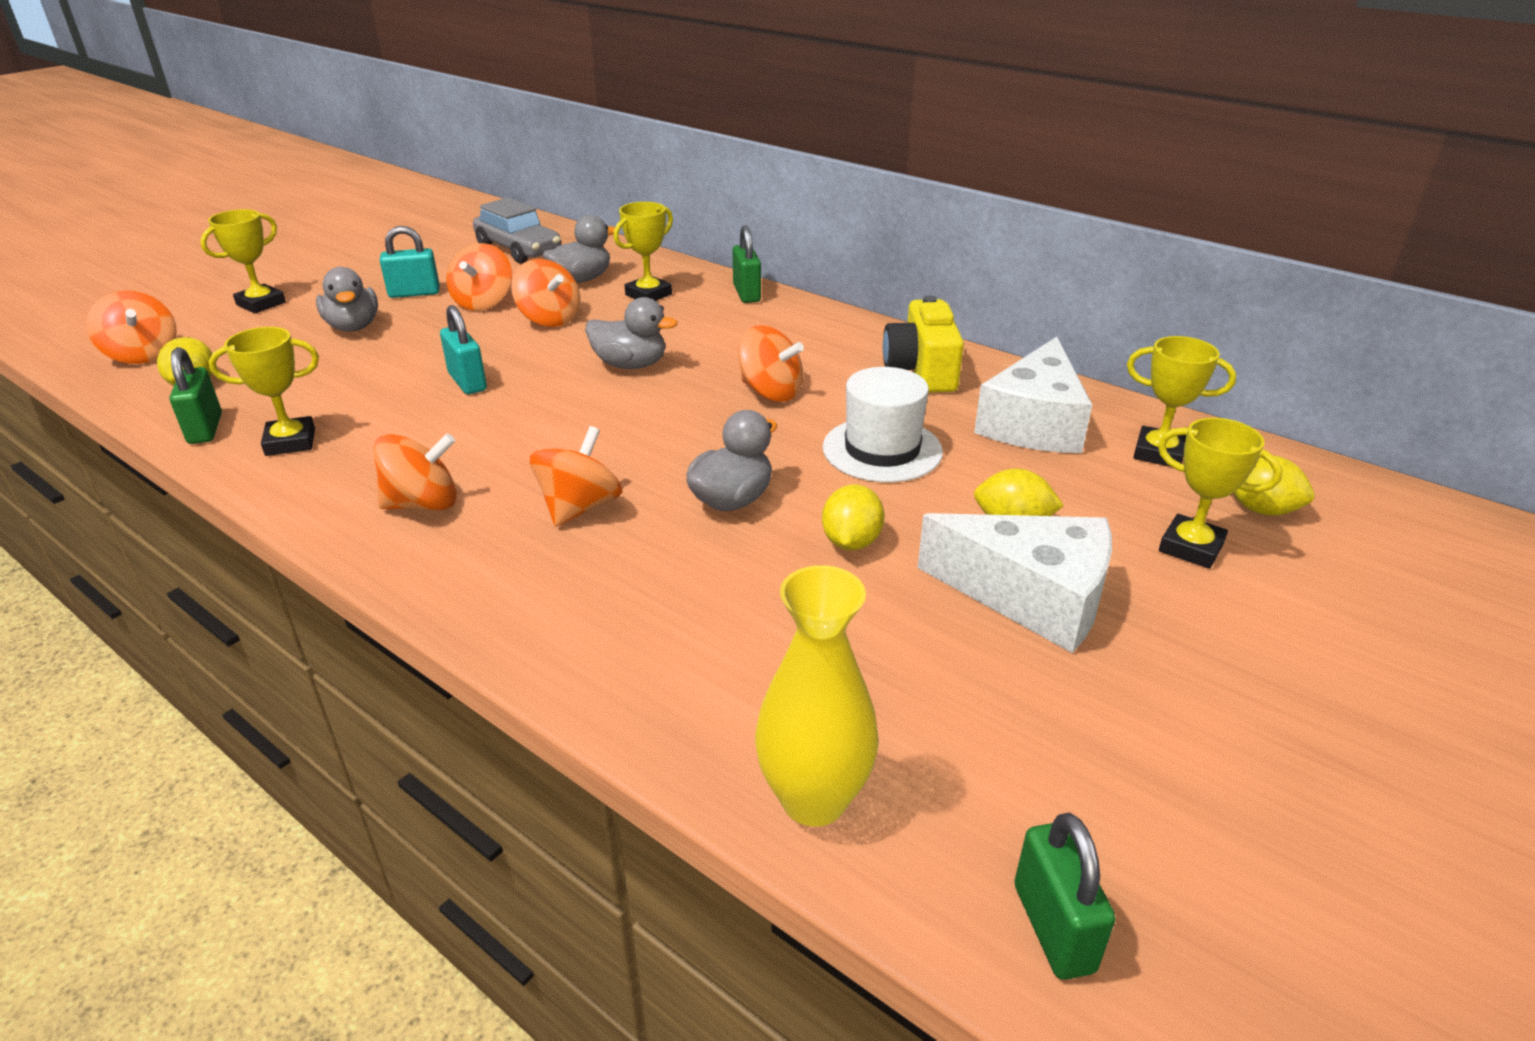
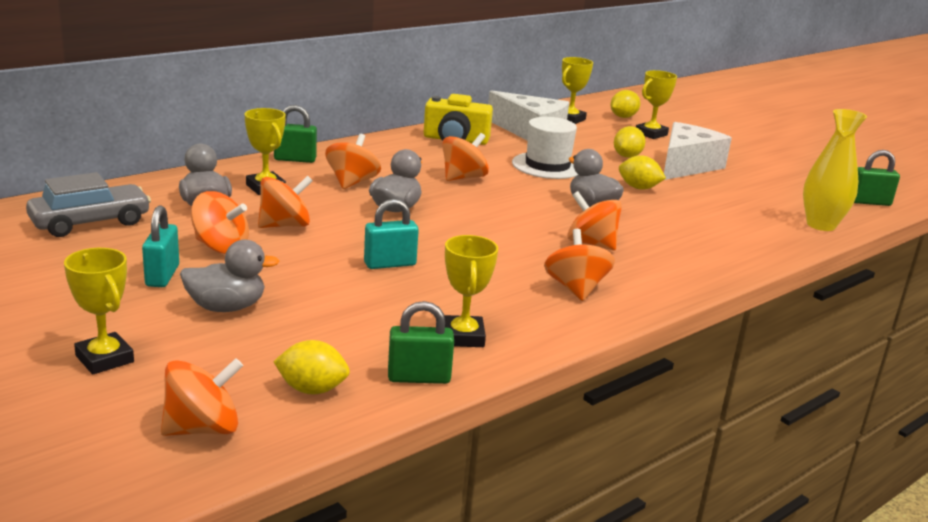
camera: 80 degrees left, 10 degrees down
none -> orange spinning top [325,134,381,189]

